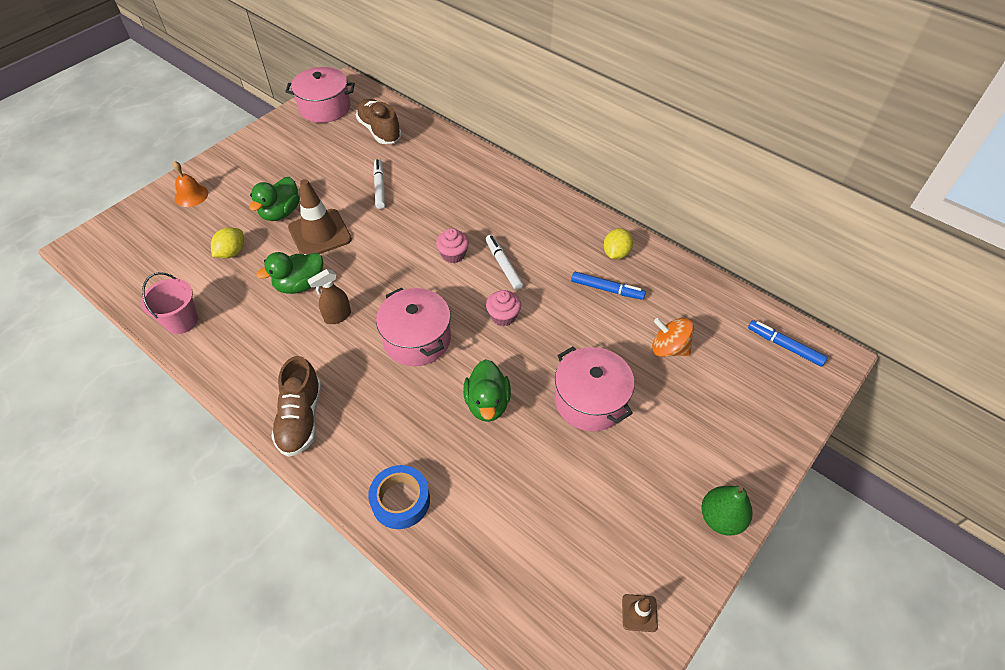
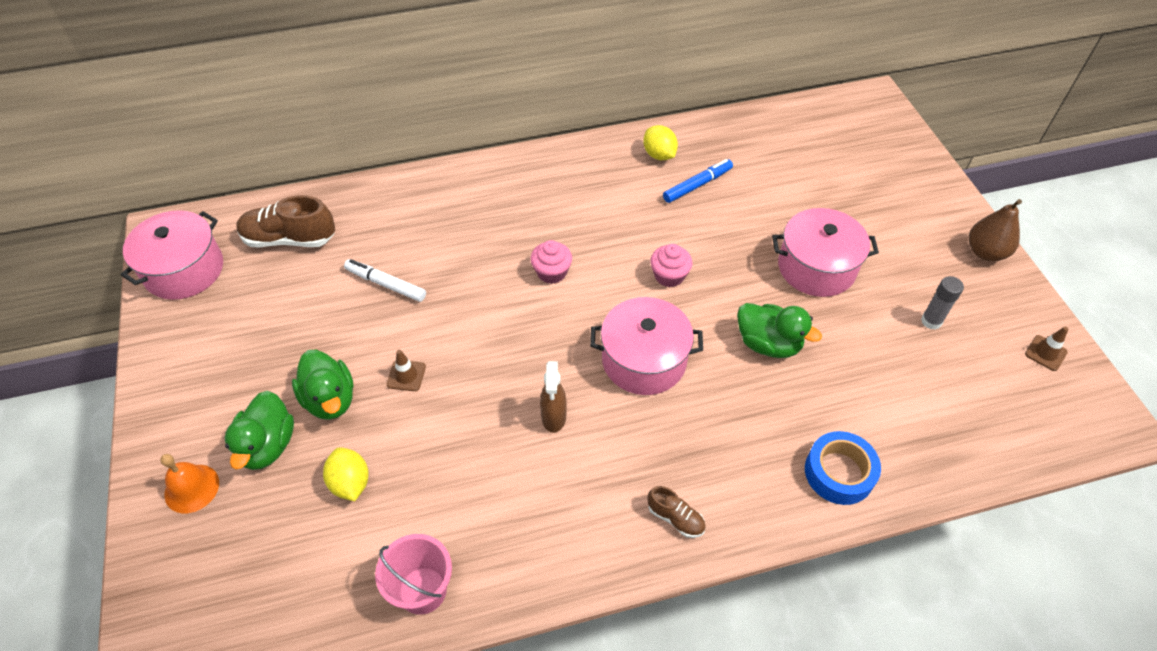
camera: 55 degrees left, 0 degrees up
green duck [257,252,323,294] -> green duck moved to [225,391,294,470]
brown shoe [271,356,322,457] -> brown shoe [648,486,706,538], size x0.52
brown traffic cone [288,179,352,255] -> brown traffic cone [387,350,426,391], size x0.45
white marker [486,235,523,290] -> none
orange spinning top [652,318,694,357] -> none
green pear [701,486,753,535] -> brown pear [969,199,1022,261]
blue marker [748,320,828,367] -> none
none -> grey glue stick [921,276,964,330]

